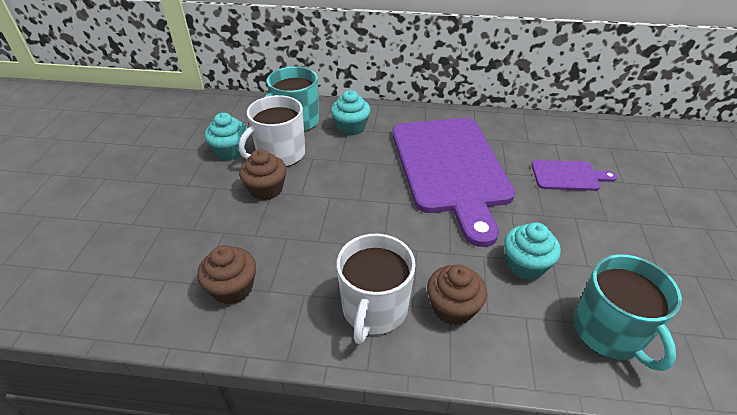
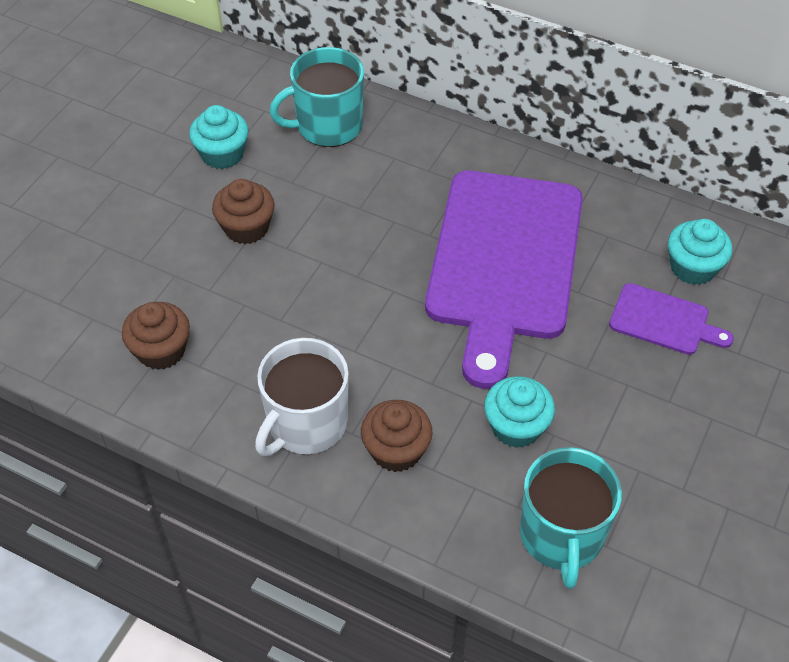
camera: 20 degrees right, 10 degrees up
white mug [239,95,305,167] -> none
turquoise cupcake [331,90,371,136] -> turquoise cupcake moved to [668,219,733,285]

